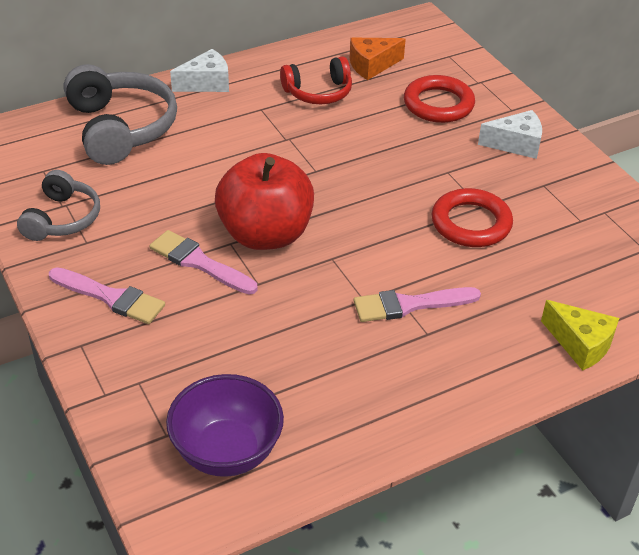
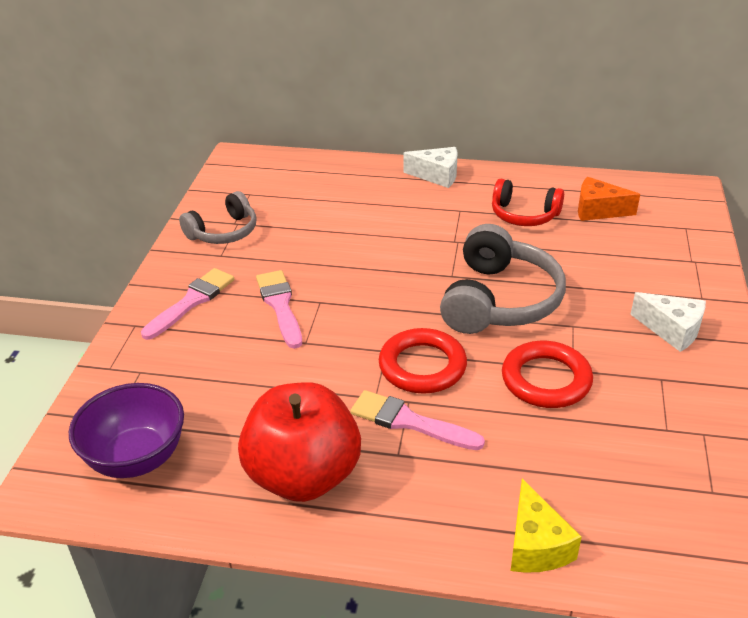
camera: 40 degrees right, 5 degrees down
pink brush [49,267,165,324] -> pink brush turned 120 degrees counterclockwise [141,268,234,340]
grey headphones [64,64,177,165] -> grey headphones moved to [440,224,566,334]
red apple [215,153,314,250] -> red apple moved to [238,382,361,502]
red ring [404,75,475,123] -> red ring moved to [379,328,467,394]

